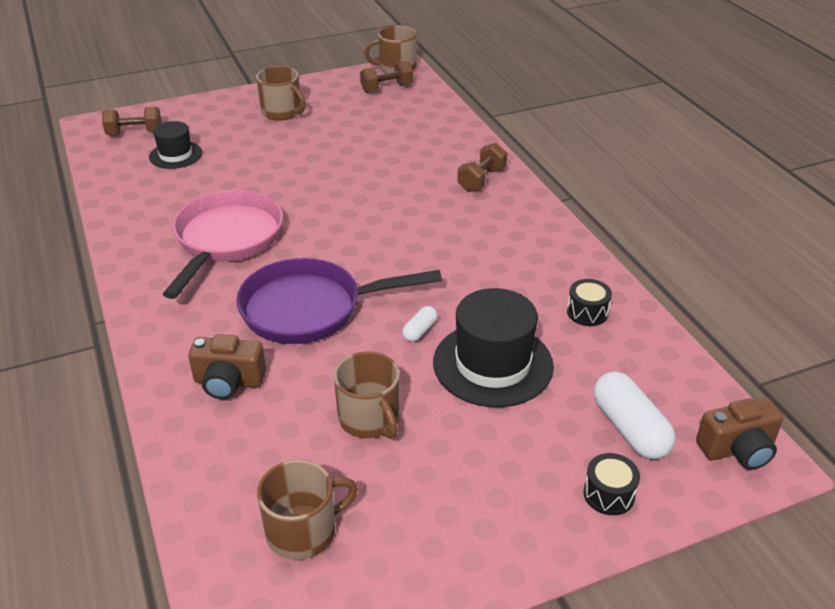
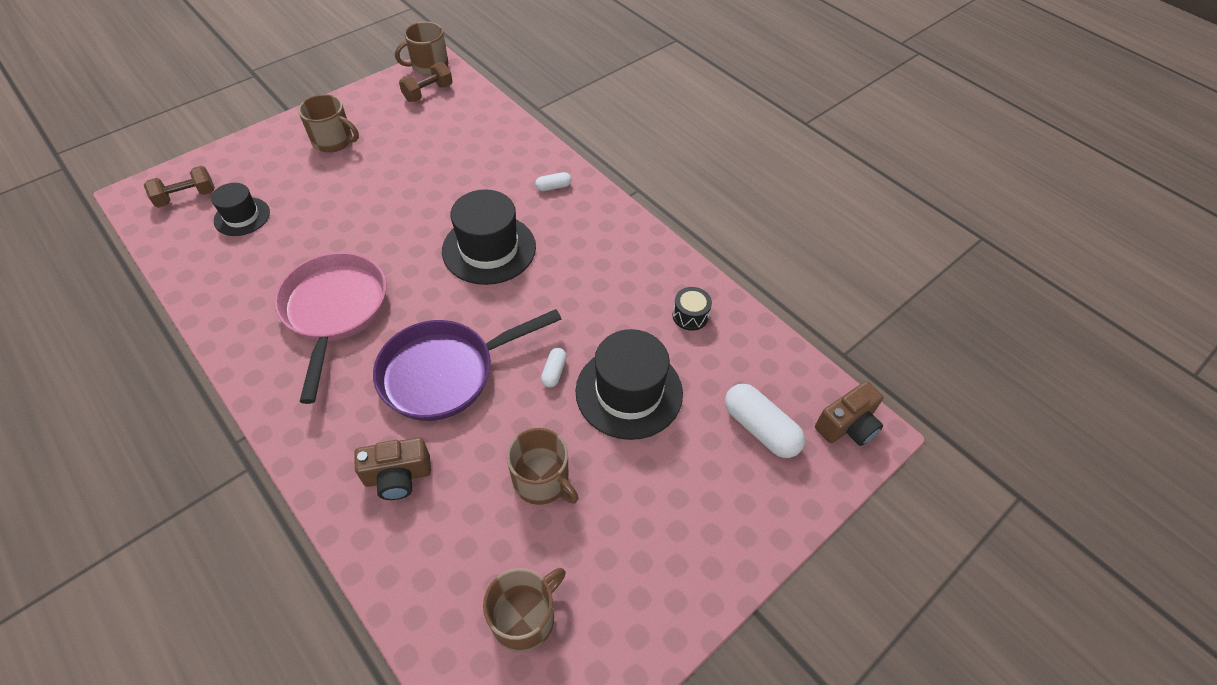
camera: 20 degrees left, 15 degrees up
brown dumbbell [457,143,507,192] -> white capsule [535,172,571,191]
black drum [584,453,640,515] -> none
none -> black hat [442,189,536,285]

